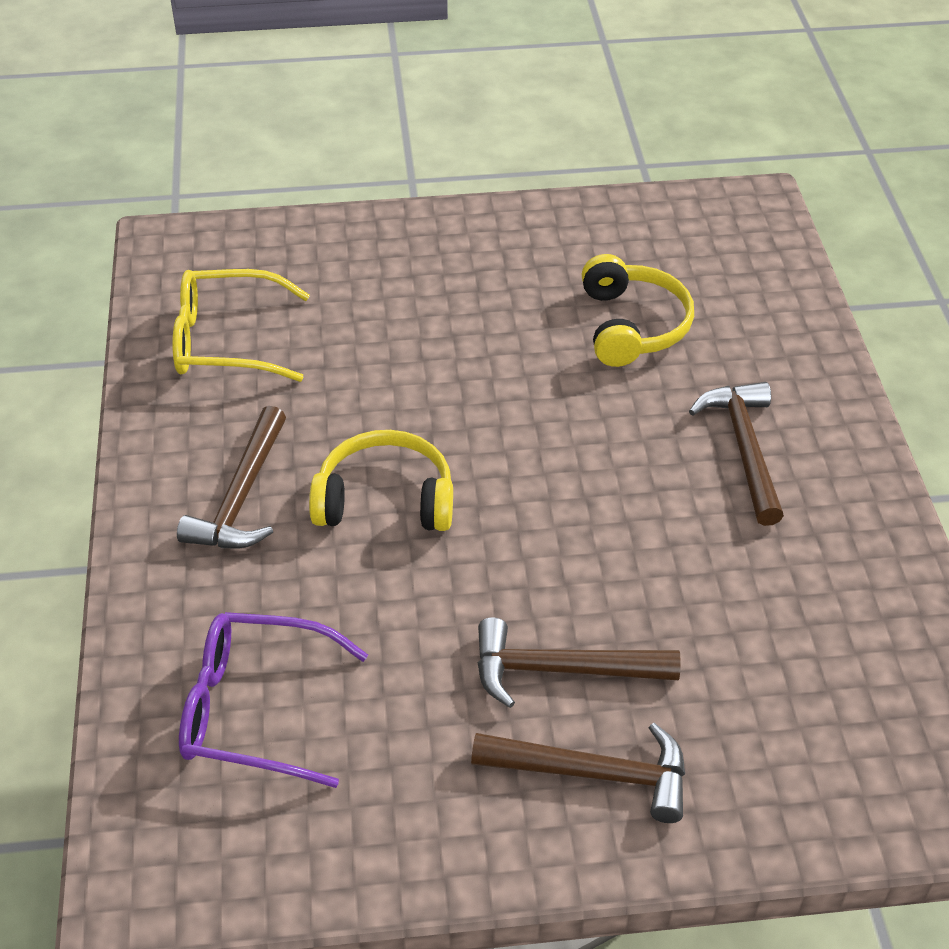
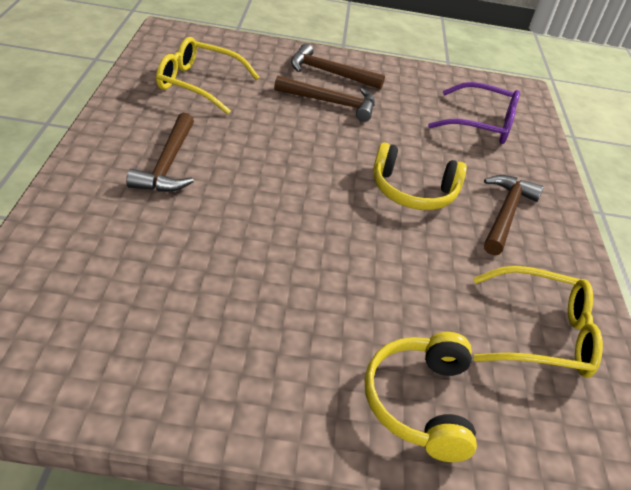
camera: 175 degrees left, 5 degrees down
yellow headphones [582,254,694,367] -> yellow headphones moved to [365,332,477,462]
none -> yellow glasses [156,37,260,115]

